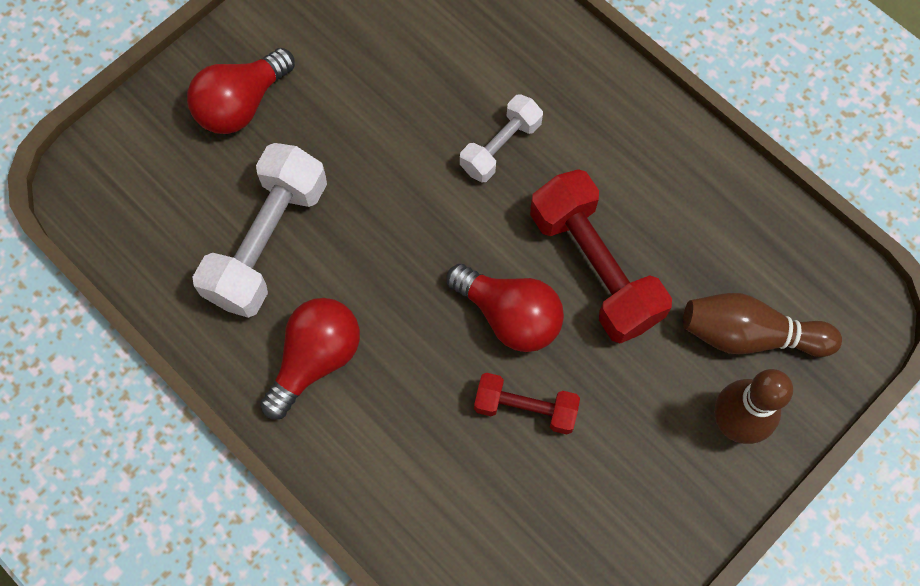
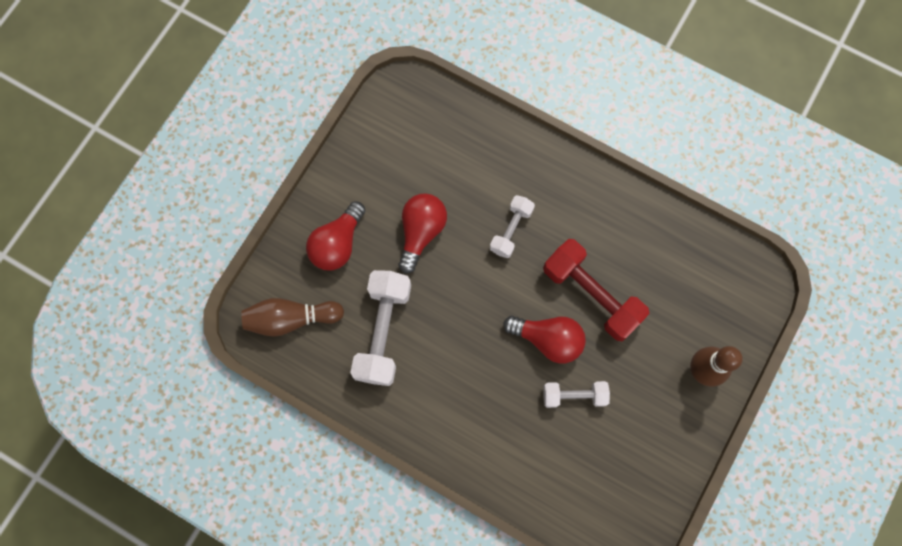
camera: 15 degrees left, 5 degrees up
red light bulb [260,298,360,420] -> red light bulb moved to [398,193,447,274]
red dumbbell [474,373,580,435] -> white dumbbell [543,381,610,408]
brown bowling pin [683,293,842,357] -> brown bowling pin moved to [241,298,344,337]

